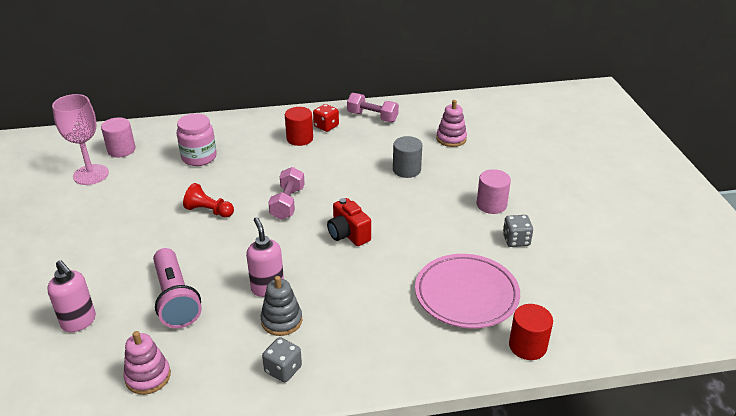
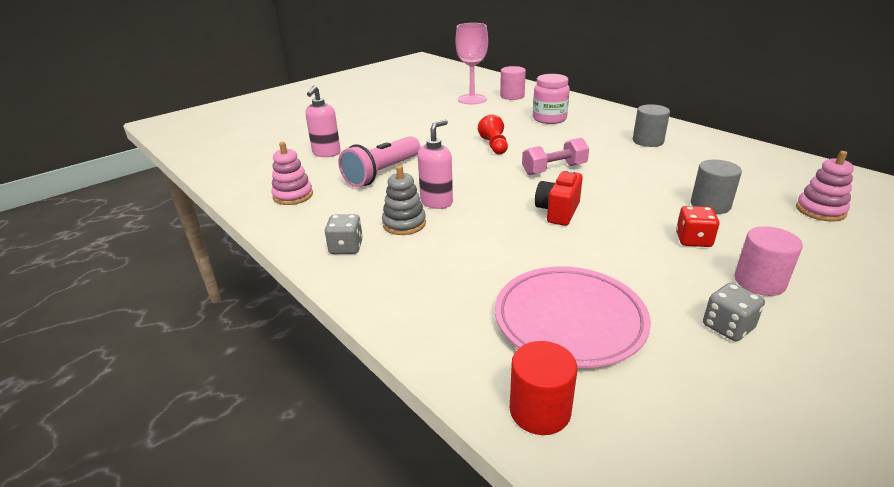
camera: 60 degrees right, 5 degrees down
red cylinder [285,107,313,146] -> grey cylinder [633,104,670,147]
red dice [313,104,339,132] -> red dice moved to [676,206,719,247]
pink dumbbell [347,93,399,122] -> none

